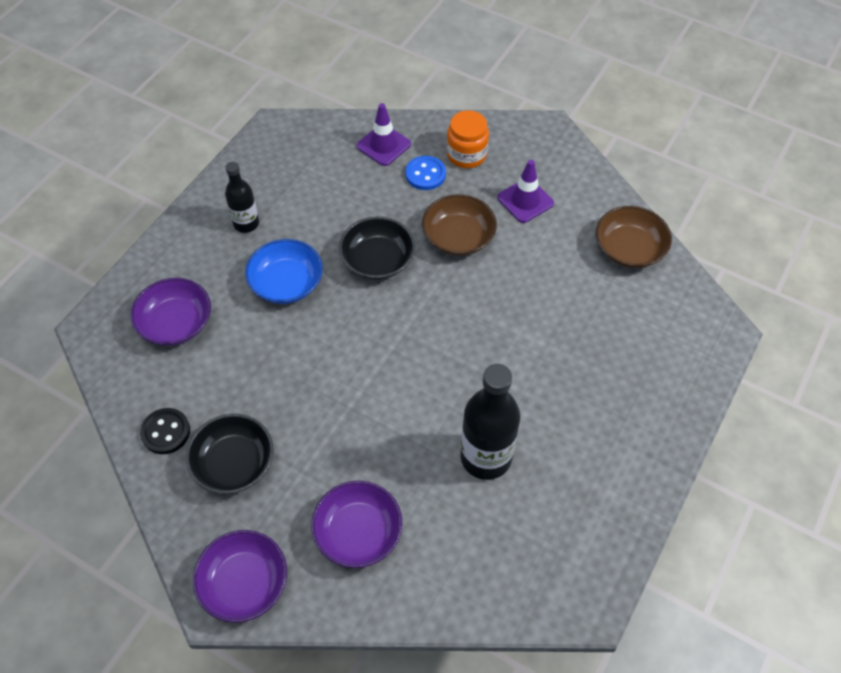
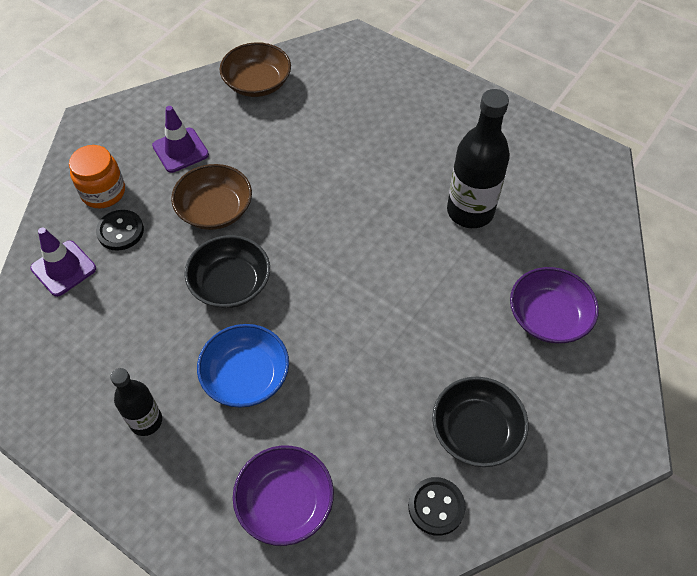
camera: 85 degrees left, 0 degrees up
purple bowl [193,530,287,623] -> none
blue button [406,156,446,190] -> black button [96,210,144,251]

